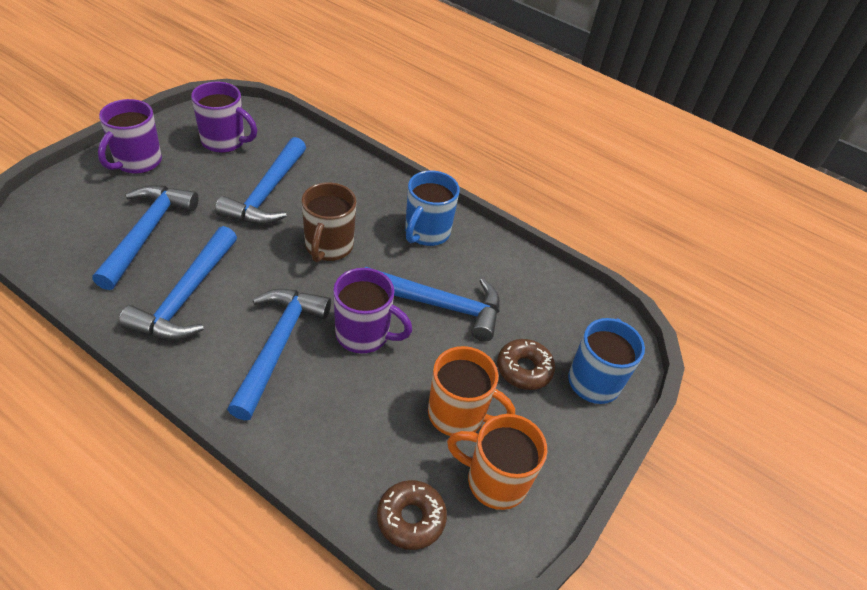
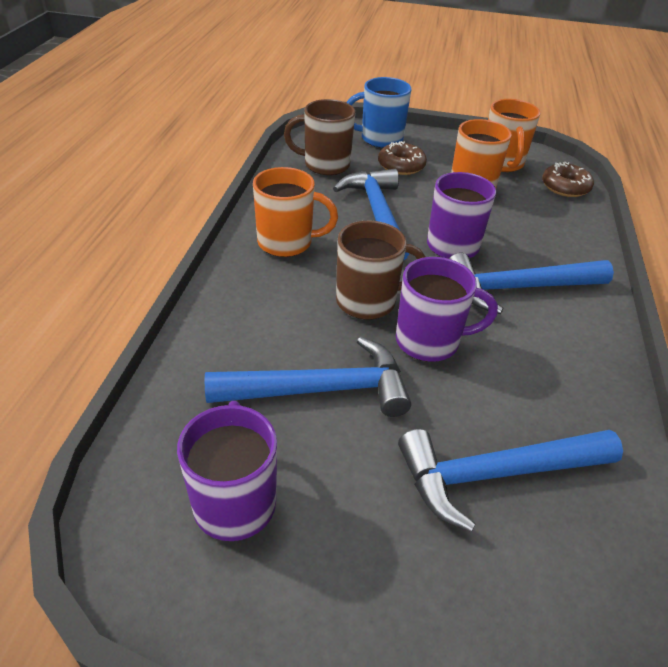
camera: 110 degrees left, 5 degrees down
purple mug [98,99,162,174] -> purple mug moved to [396,257,498,362]
blue hammer [119,226,237,340] -> none
blue mug [405,170,460,246] -> orange mug [253,167,338,257]
none -> brown mug [284,99,355,175]

